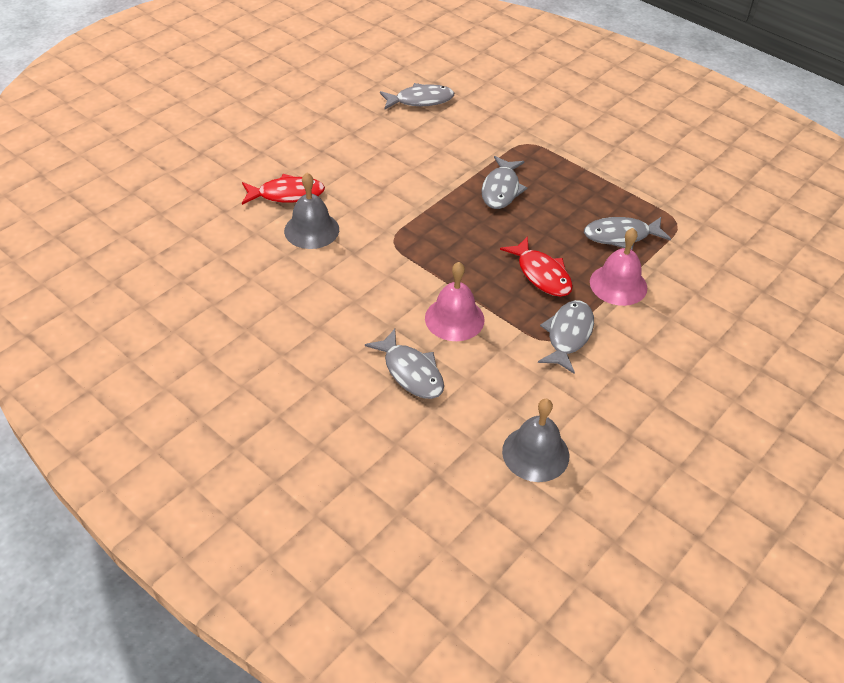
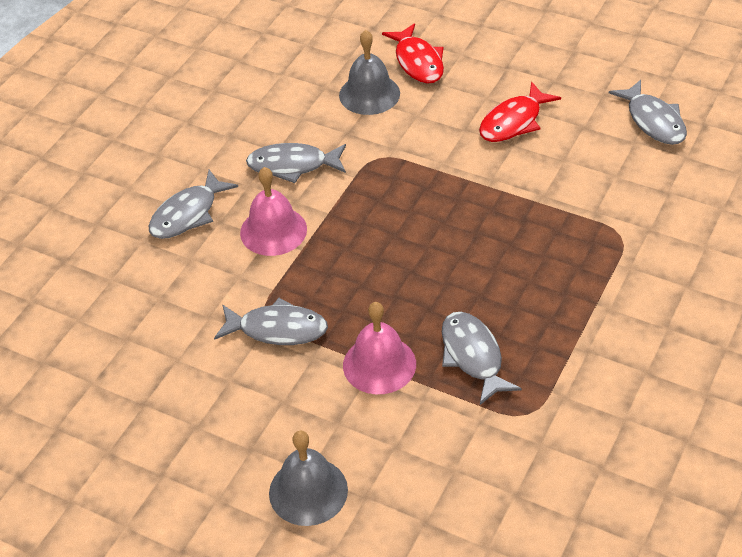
camera: 80 degrees right, 0 degrees up
grey fish [481,156,528,209] -> grey fish moved to [246,143,346,183]
red fish [500,236,573,297] -> red fish moved to [479,82,561,142]
grey bell [502,399,569,482] -> grey bell moved to [269,431,348,526]

